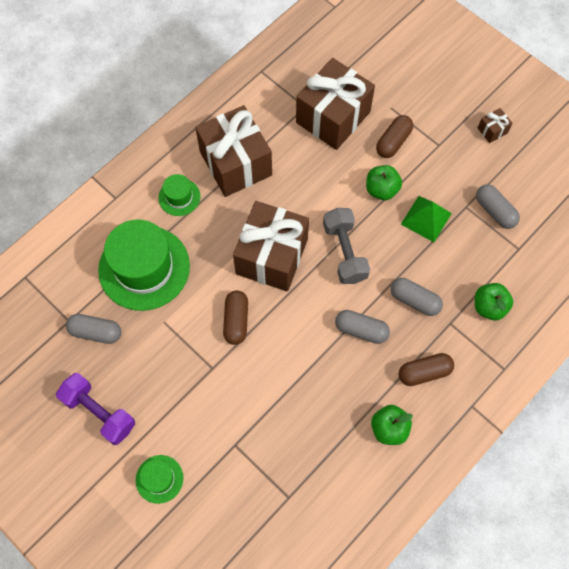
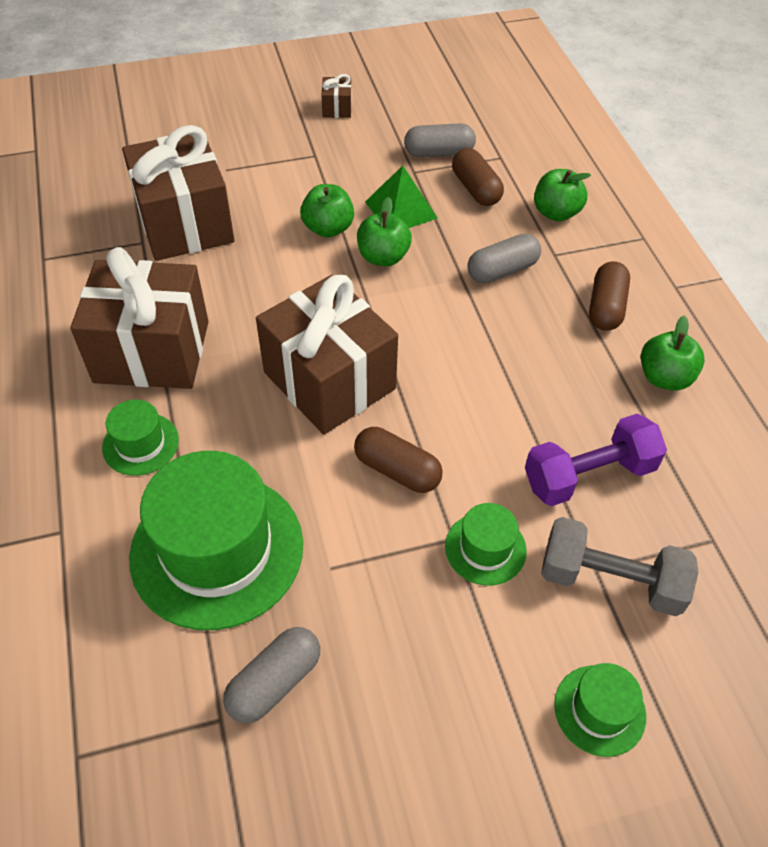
camera: 60 degrees left, 15 degrees down
purple dumbbell [56,373,135,445] -> purple dumbbell moved to [525,414,667,506]
grey dumbbell [323,208,370,284] -> grey dumbbell moved to [541,517,699,616]
grey capsule [335,310,390,344] -> none
brown capsule [376,115,413,158] -> brown capsule moved to [452,148,504,206]
none -> green apple [357,197,412,266]
none -> green hat [445,503,527,586]

